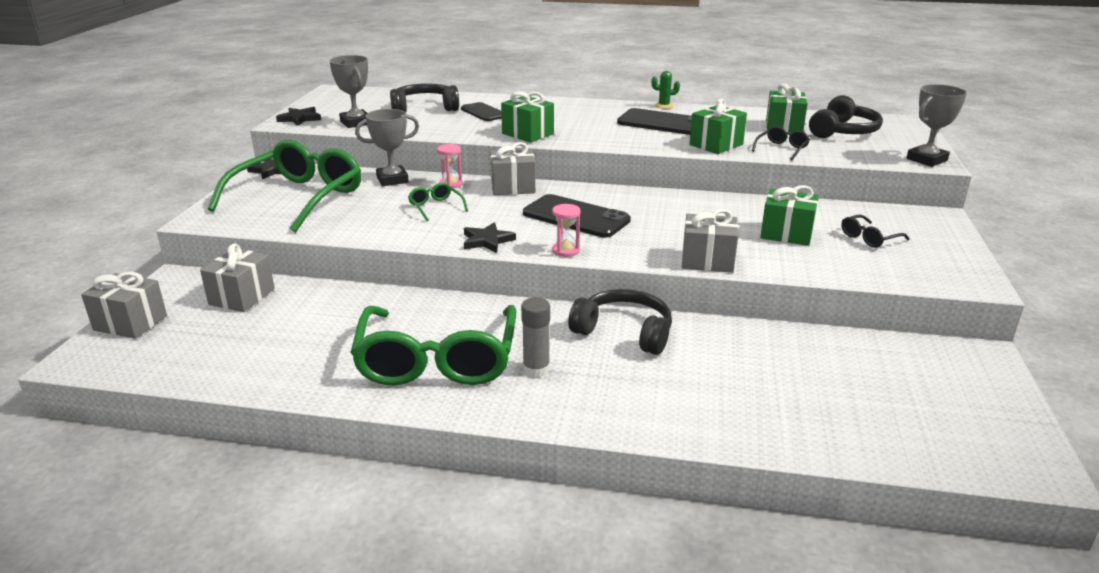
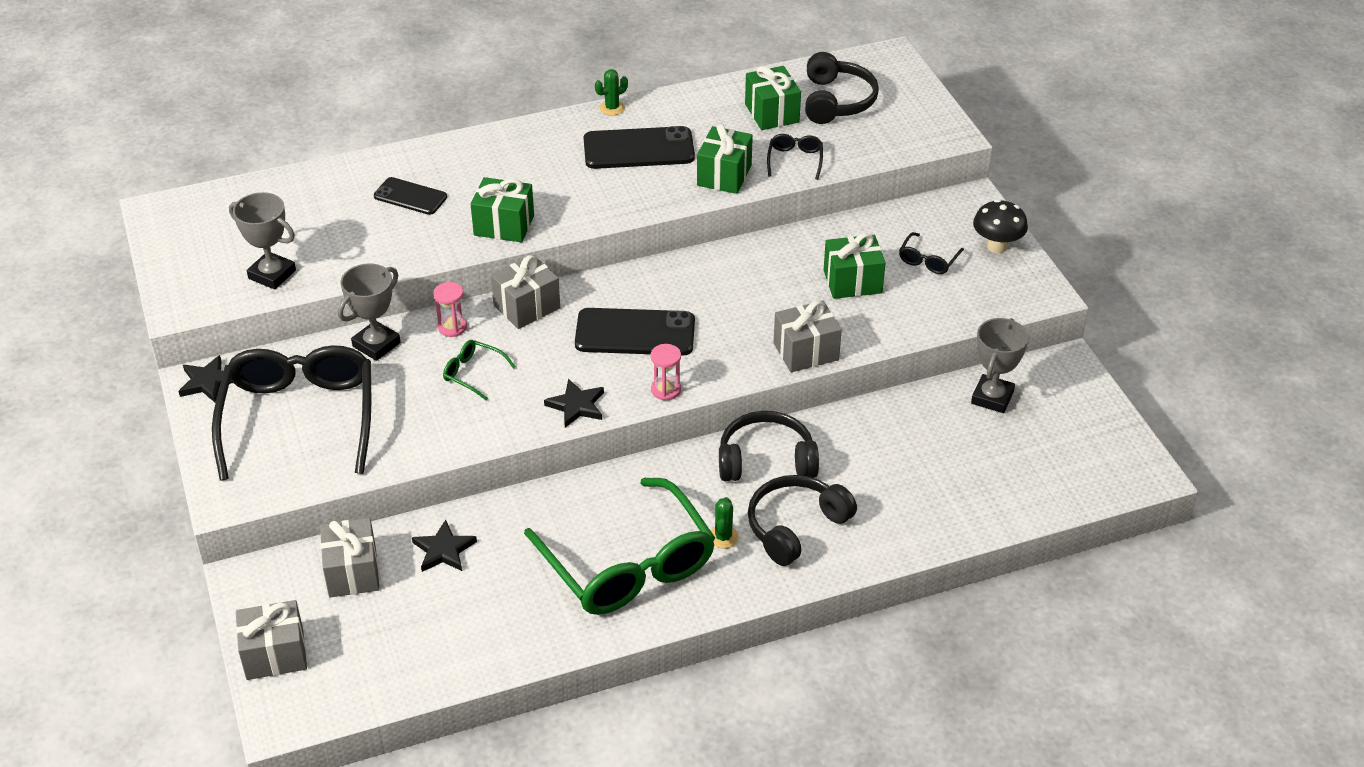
camera: 30 degrees left, 15 degrees up
green glasses [208,140,361,232] -> black glasses [212,345,371,480]
black star [276,107,321,126] -> black star moved to [412,520,477,572]
black headphones [390,83,459,112] -> black headphones moved to [748,475,857,566]
grey glue stick [521,298,550,378] -> green cactus [711,497,739,549]
grey trophy [906,84,967,167] -> grey trophy moved to [971,318,1029,413]
none -> black mushroom [973,200,1028,253]

